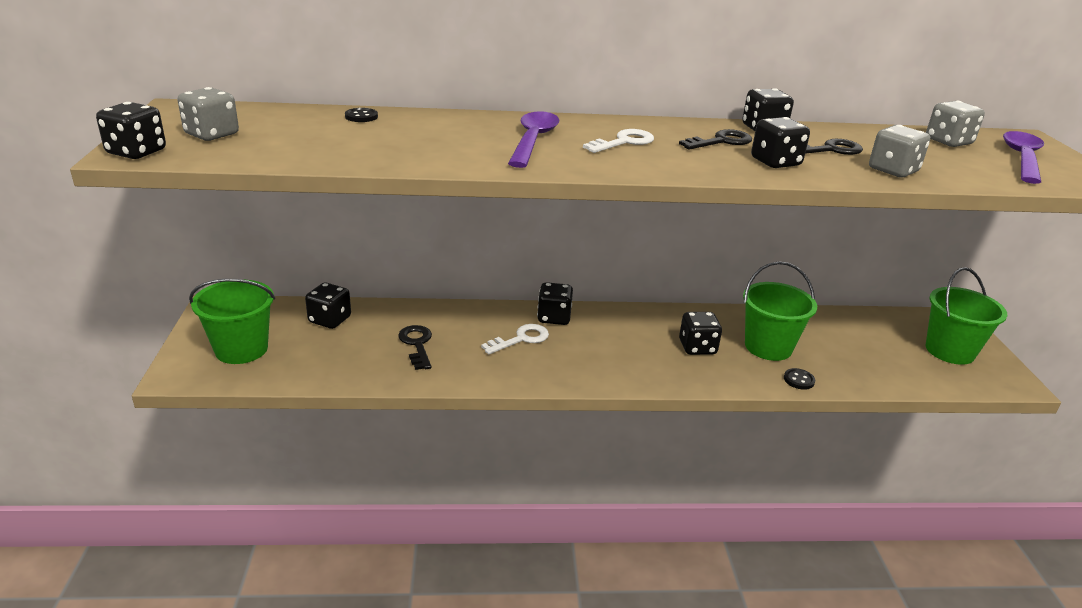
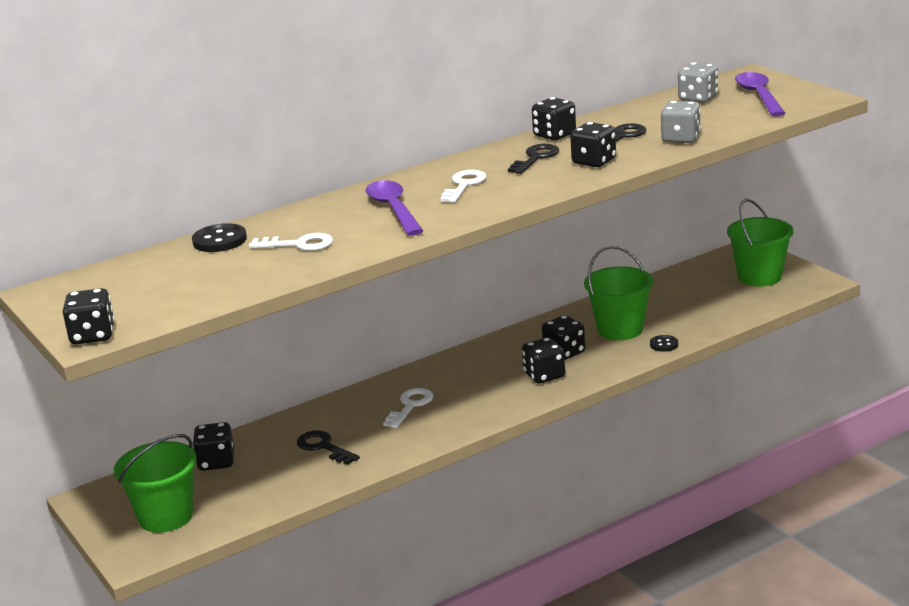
camera: 25 degrees left, 5 degrees down
grey dice [178,87,239,141] -> none
black button [345,108,378,122] -> black button [192,223,247,252], size x1.67
black dice [537,282,573,325] -> black dice moved to [522,337,565,384]
none -> white key [249,233,333,251]

